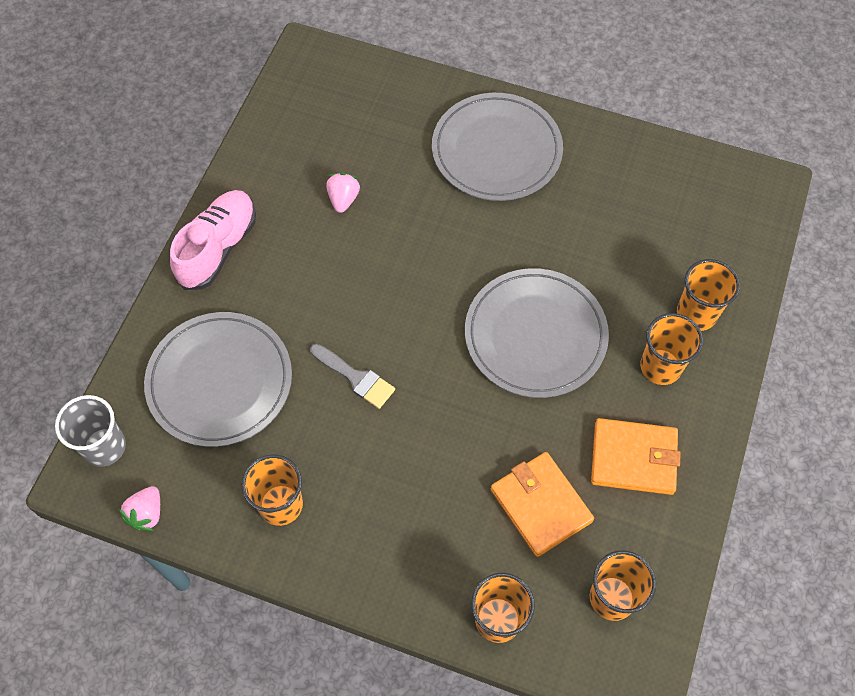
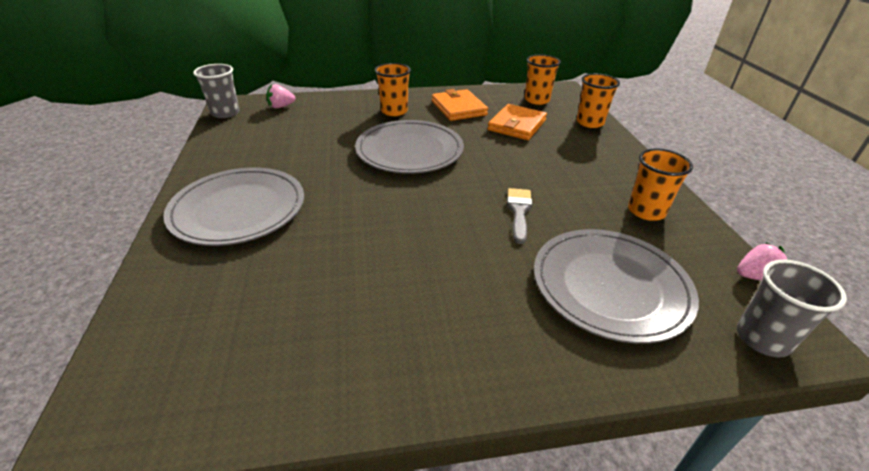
camera: 120 degrees left, 25 degrees down
pink shoe [170,190,256,290] -> none
pink strawberry [326,173,360,213] -> pink strawberry moved to [266,84,295,109]
orange cup [677,259,740,331] -> none
none -> grey cup [193,64,240,118]

